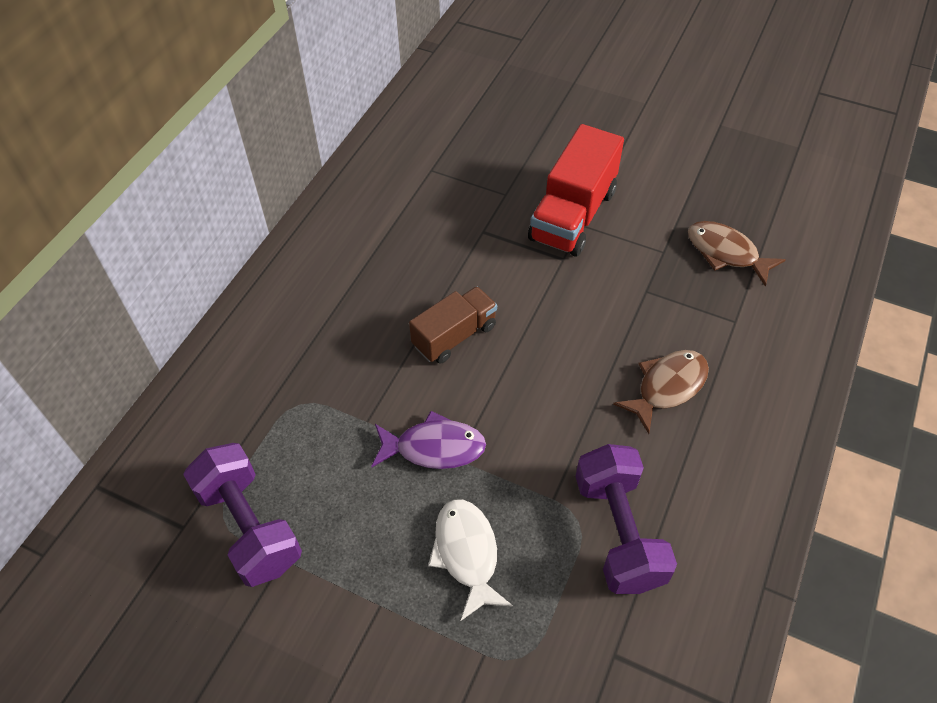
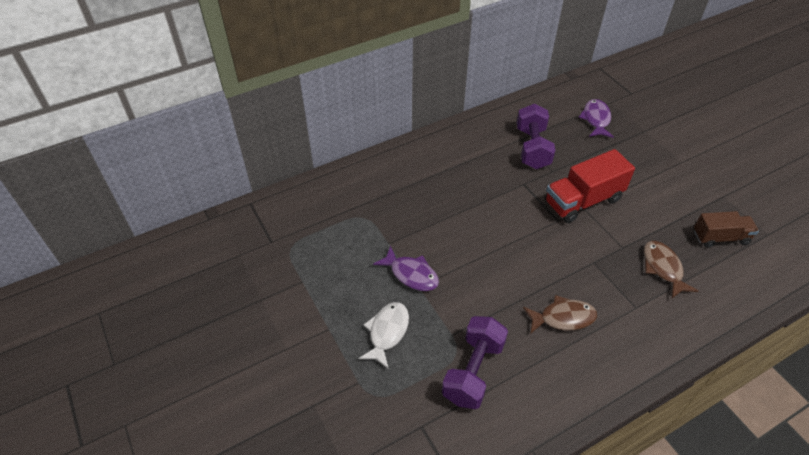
camera: 35 degrees right, 5 degrees down
purple dumbbell [183,443,302,587] -> purple dumbbell moved to [517,104,555,169]
brown truck [409,286,497,364] -> brown truck moved to [694,211,759,248]
none -> purple fish [579,99,614,138]

